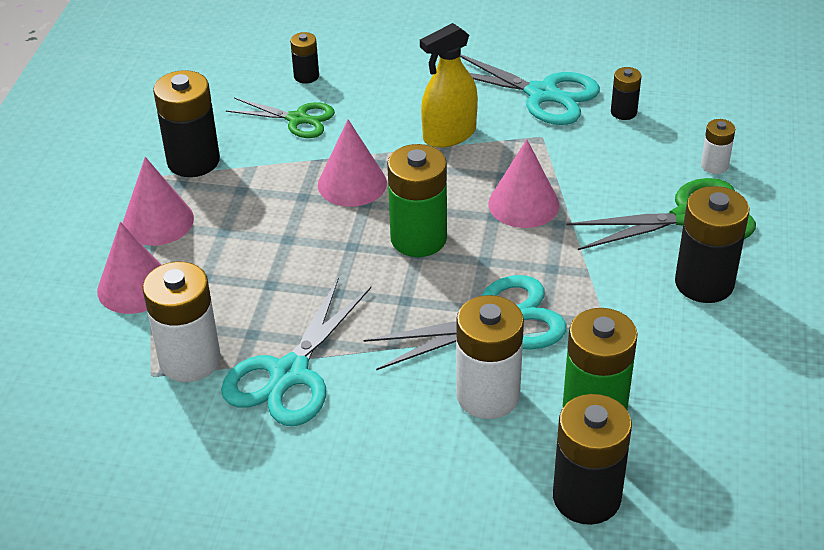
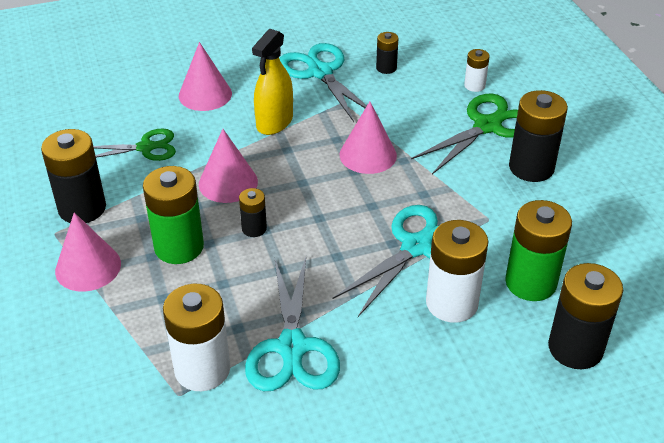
camera: 30 degrees left, 0 degrees up
pink cone [97,222,161,314] -> pink cone moved to [179,42,232,111]
black battery [290,32,319,84] -> black battery moved to [239,188,267,237]
green battery [387,144,447,257] -> green battery moved to [143,166,204,264]
turquoise scissors [460,54,600,125] -> turquoise scissors turned 120 degrees counterclockwise [280,43,367,122]

